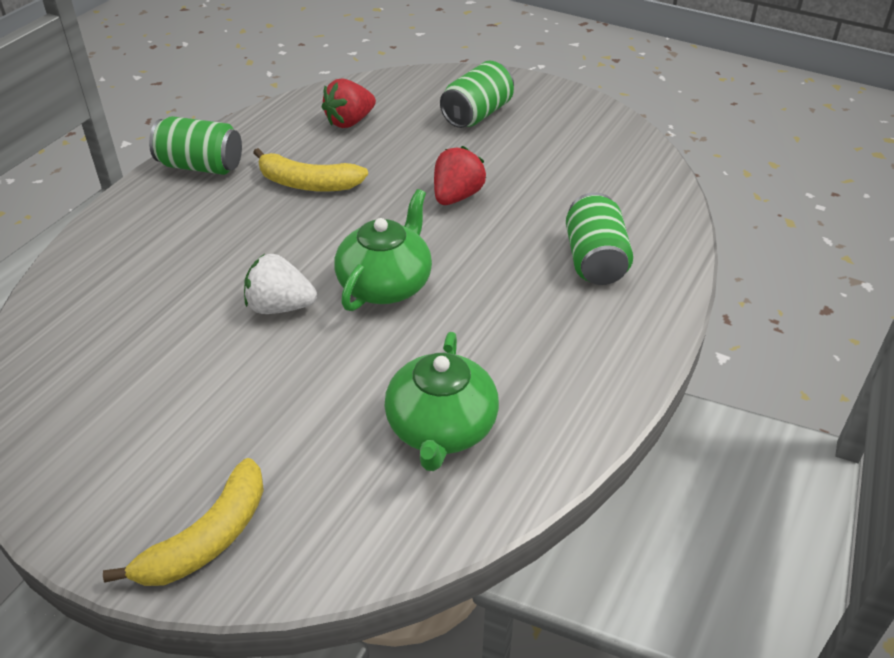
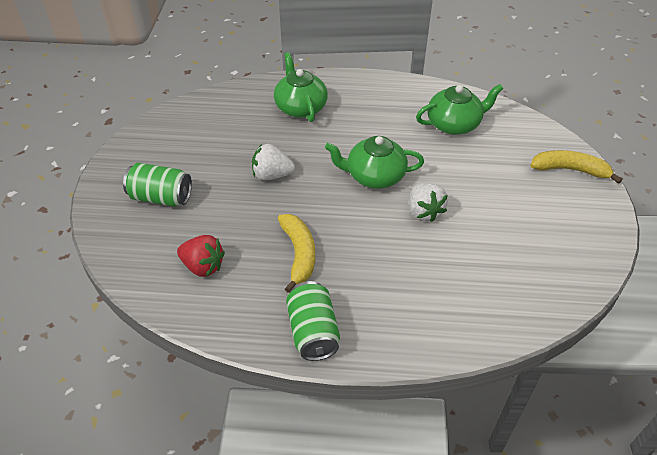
camera: 115 degrees left, 5 degrees up
red strawberry [434,146,486,205] -> white strawberry [252,144,295,180]
green can [566,192,633,285] -> green teapot [274,52,328,122]

